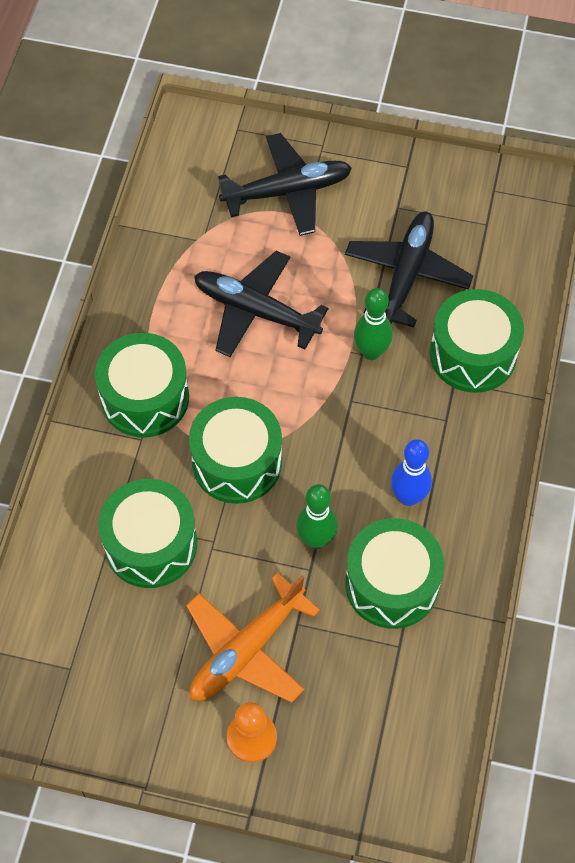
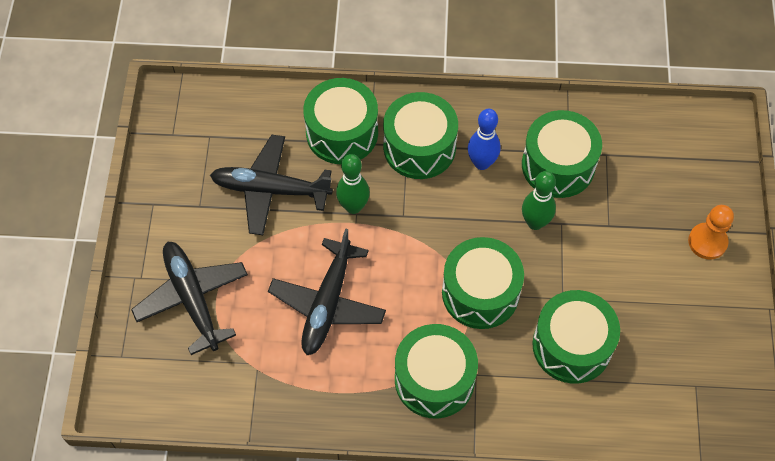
camera: 100 degrees left, 0 degrees up
orange plane [186,573,320,703] -> none
none -> green drum [383,92,458,179]

